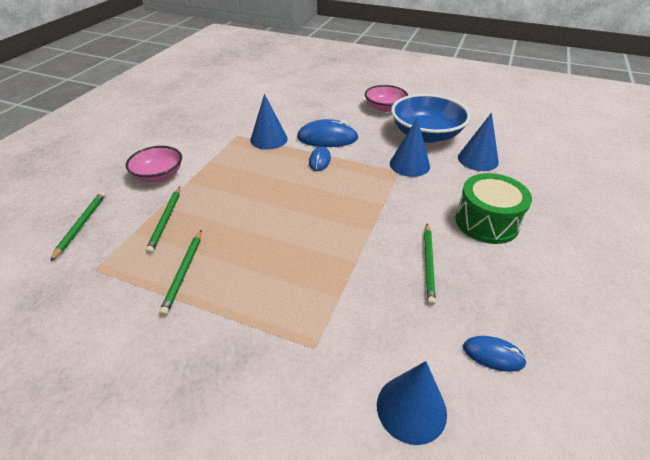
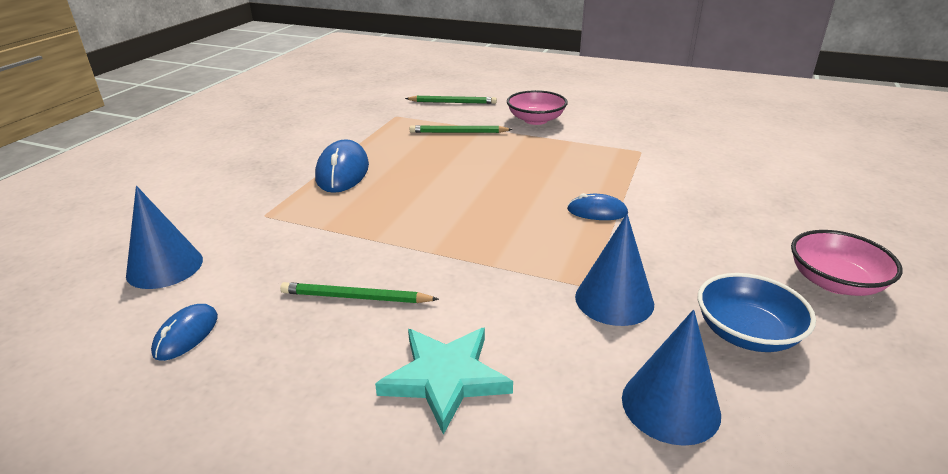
camera: 90 degrees right, 10 degrees down
green pencil [159,230,201,316] -> none
blue cone [250,94,288,150] -> none
blue mouse [297,119,359,147] -> blue mouse moved to [315,140,369,193]
blue bowl [391,94,471,143] -> blue bowl [698,273,816,352], size x0.62
green drum [455,173,532,244] -> turquoise star [375,328,513,435]

